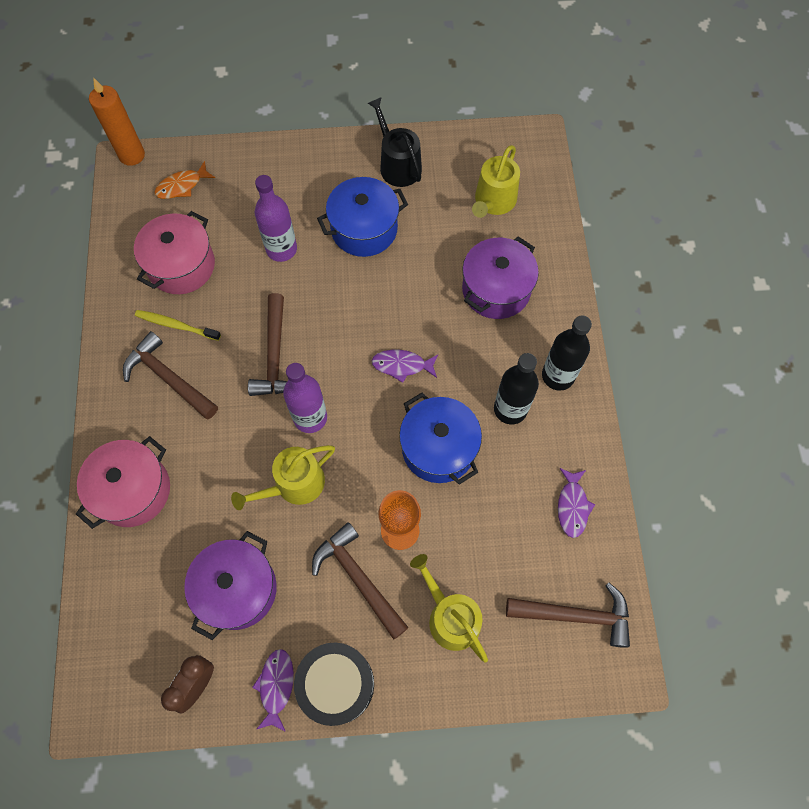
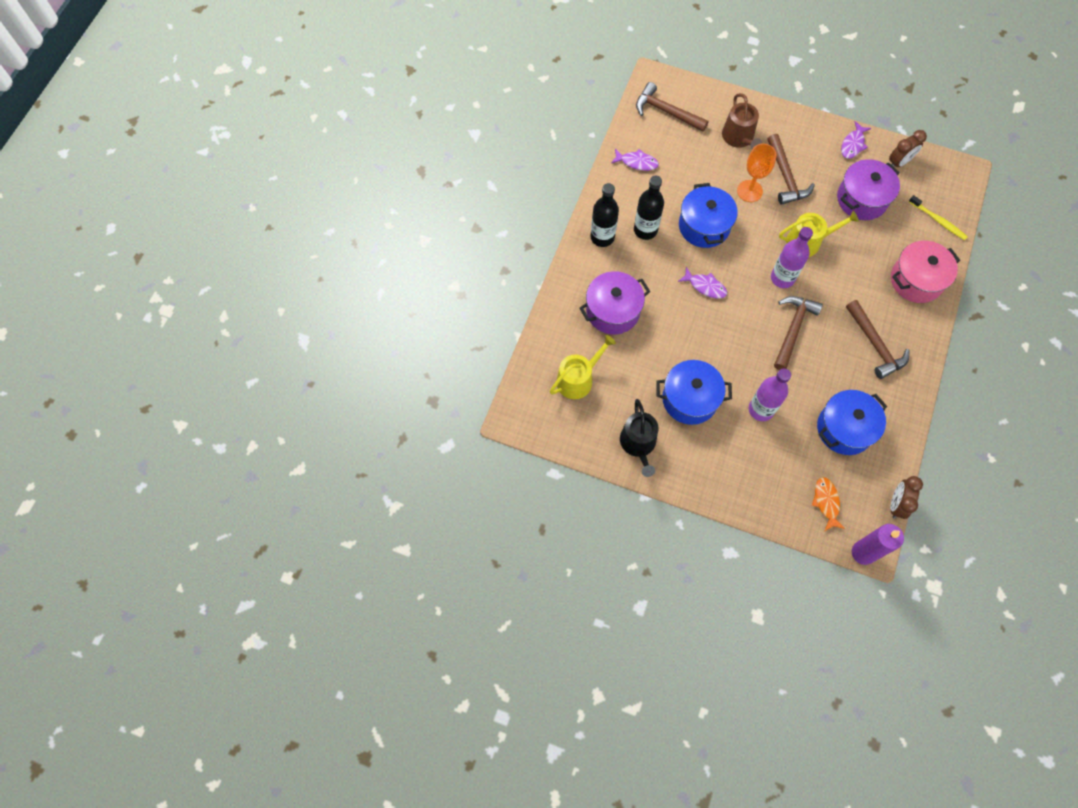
camera: 155 degrees left, 0 degrees up
orange candle [89,77,145,166] -> purple candle [852,524,904,565]
pink pot [134,211,215,294] -> blue pot [817,390,887,455]
yellow toothbrush [135,310,221,341] -> yellow toothbrush moved to [909,195,968,240]
orange fish [154,161,215,199] -> orange fish turned 90 degrees counterclockwise [812,477,845,531]
black drum [294,643,374,726] -> none
yellow watering can [410,554,488,662] -> brown watering can [722,93,762,149]
purple fish [558,468,595,538] -> purple fish turned 75 degrees clockwise [611,149,659,171]
none -> brown clock [891,476,923,519]

